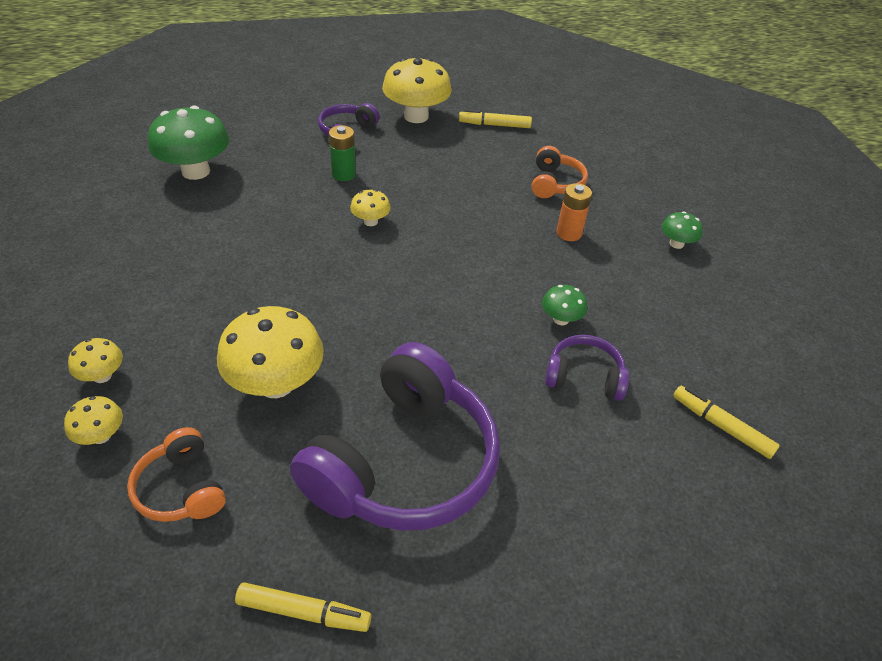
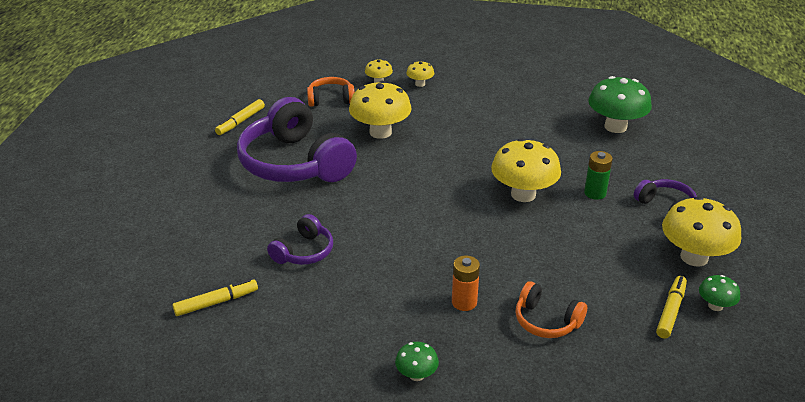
camera: 115 degrees right, 10 degrees down
yellow mushroom [350,189,391,226] -> yellow mushroom [491,138,561,202], size x2.03
green mushroom [542,285,587,325] -> green mushroom moved to [699,275,740,311]

